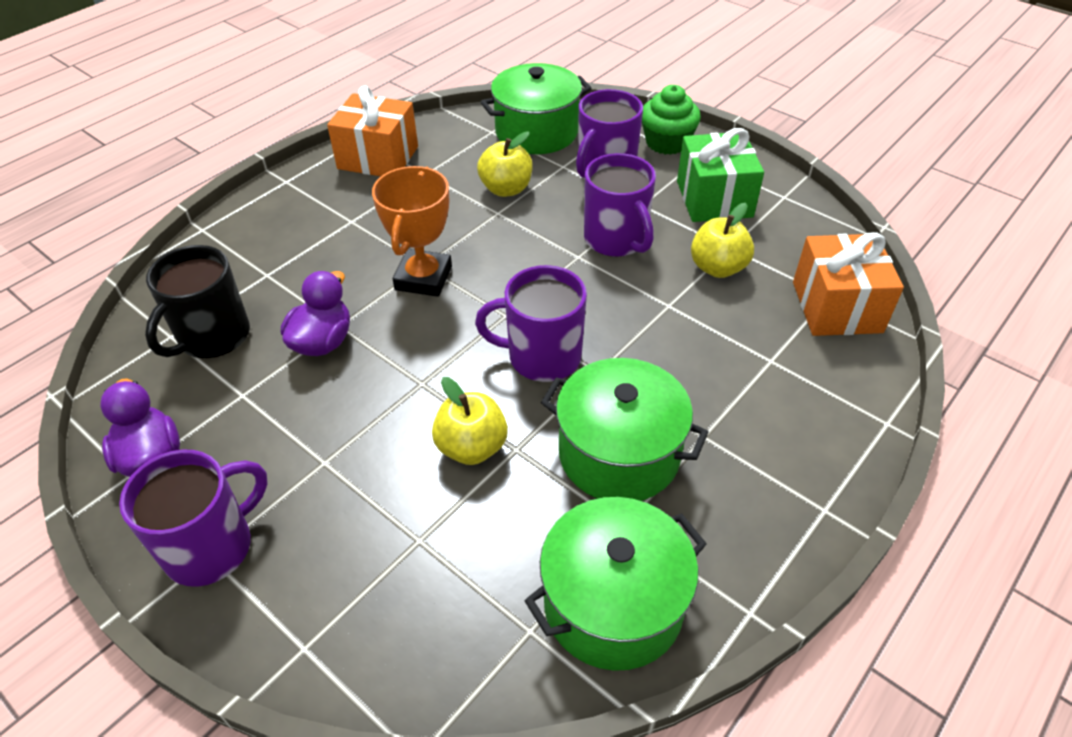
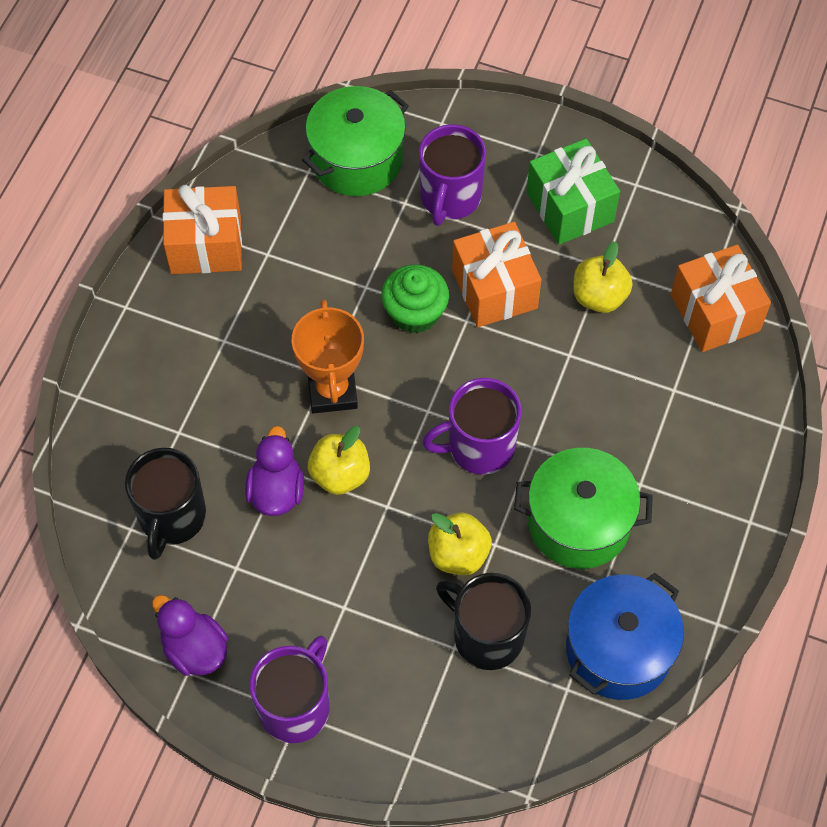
camera: 20 degrees left, 15 degrees up
yellow apple [477,132,533,197] -> yellow apple moved to [308,426,370,495]
green pot [524,497,707,671] -> blue pot [566,573,684,700]
purple mug [584,153,656,257] -> orange gift [452,222,541,327]
green cupcake [642,85,701,155] -> green cupcake moved to [381,264,449,333]
none -> black mug [436,573,531,670]

